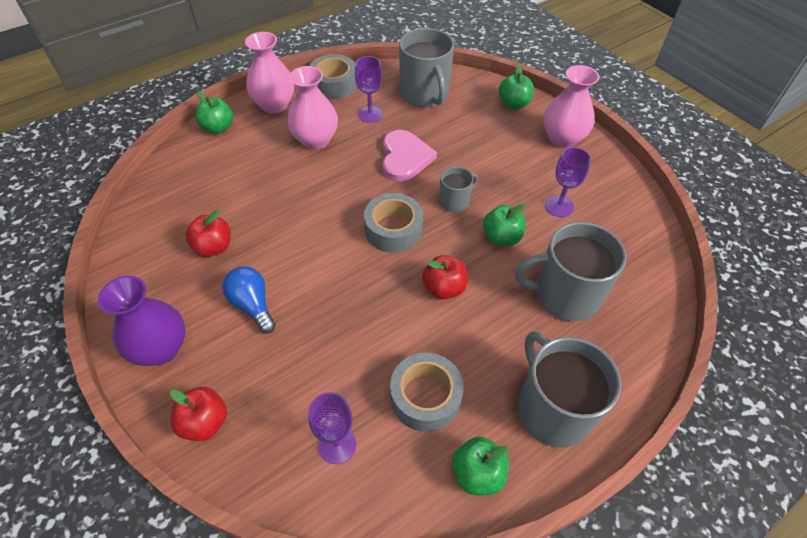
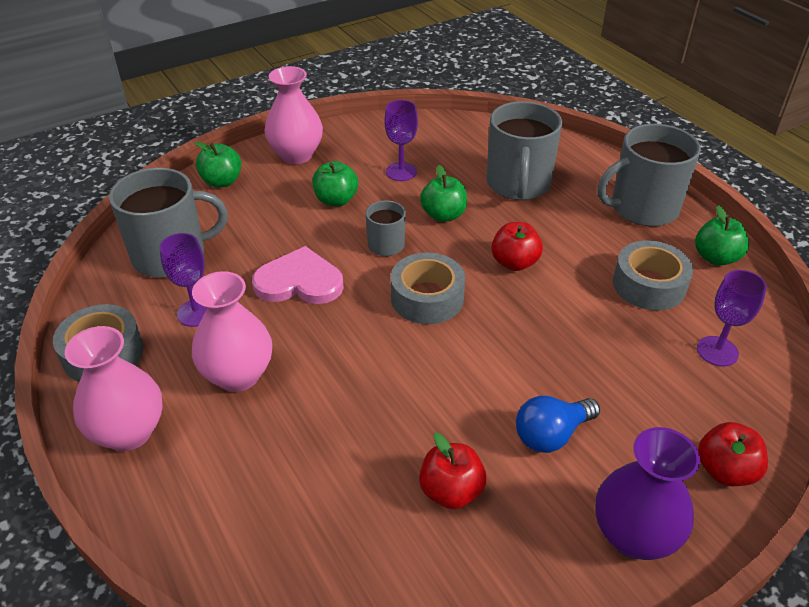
camera: 85 degrees left, 10 degrees down
green apple [195,92,233,134] -> green apple moved to [312,161,358,206]

